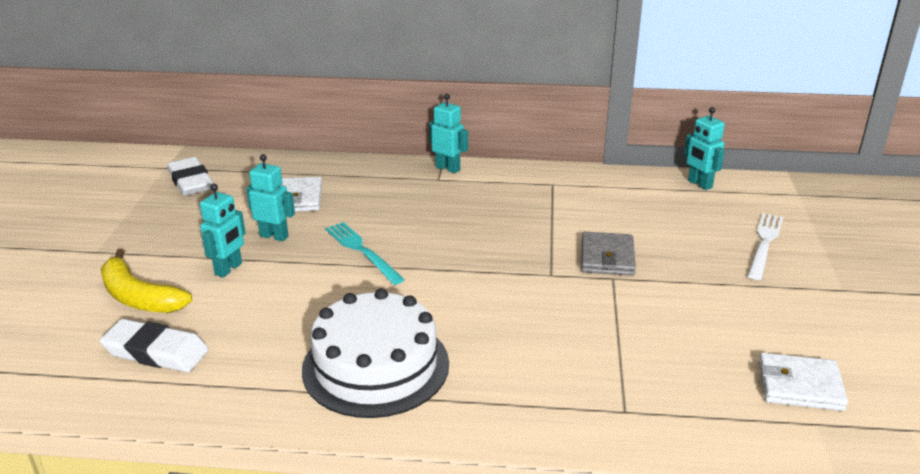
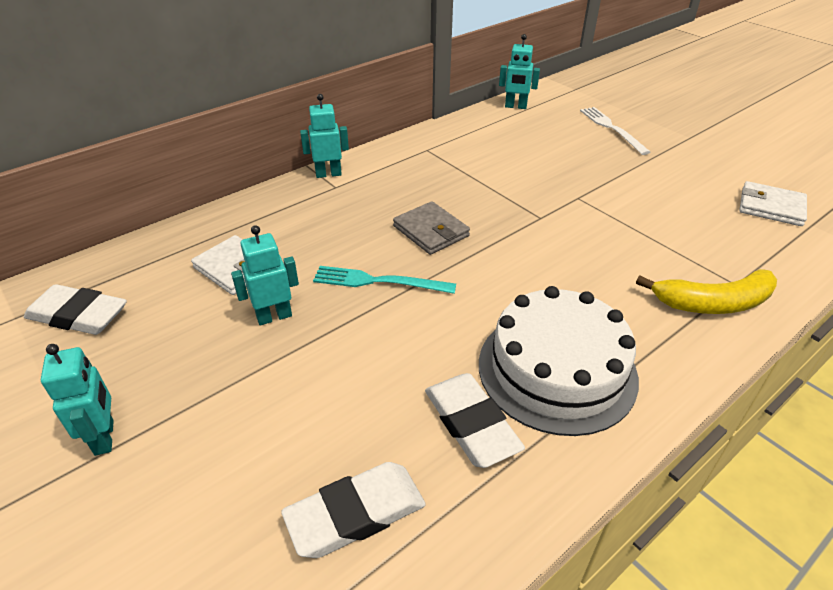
camera: 45 degrees left, 10 degrees up
yellow banana [101,249,192,313] -> yellow banana moved to [636,269,777,314]
turquoise robot [200,184,246,278] -> turquoise robot moved to [41,344,114,456]
grey wallet [581,232,636,276] -> grey wallet moved to [393,201,470,255]
white wallet [759,353,848,411] -> white wallet turned 60 degrees clockwise [739,181,807,226]
none -> white eraser [425,373,525,468]

